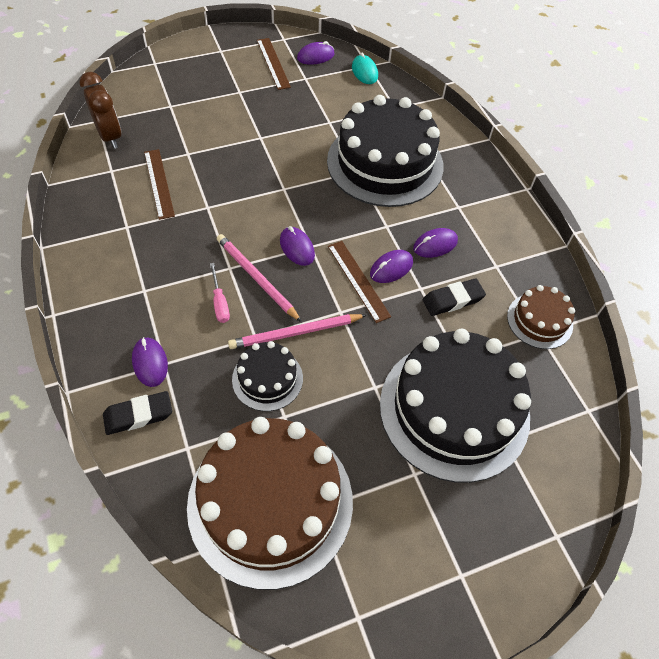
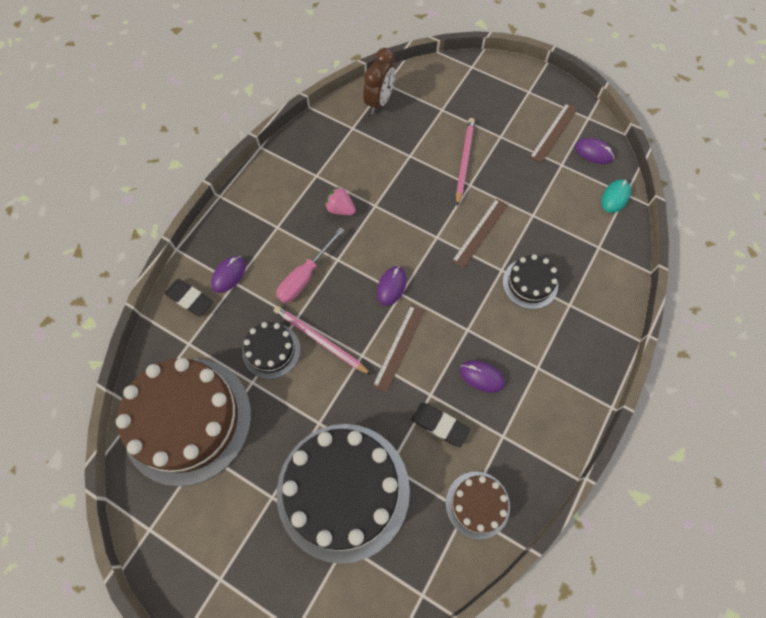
camera: 55 degrees right, 10 degrees up
brown ruler [144,149,175,220] -> brown ruler moved to [452,198,508,268]
pink screwdriver [210,263,230,323] -> pink screwdriver [276,227,345,303], size x1.61
pink pencil [217,234,302,322] -> pink pencil moved to [456,118,475,206]
black cake [327,95,444,207] -> black cake [502,254,558,309], size x0.48
purple mouse [370,250,413,283] -> none
none -> pink strawberry [325,187,356,215]

